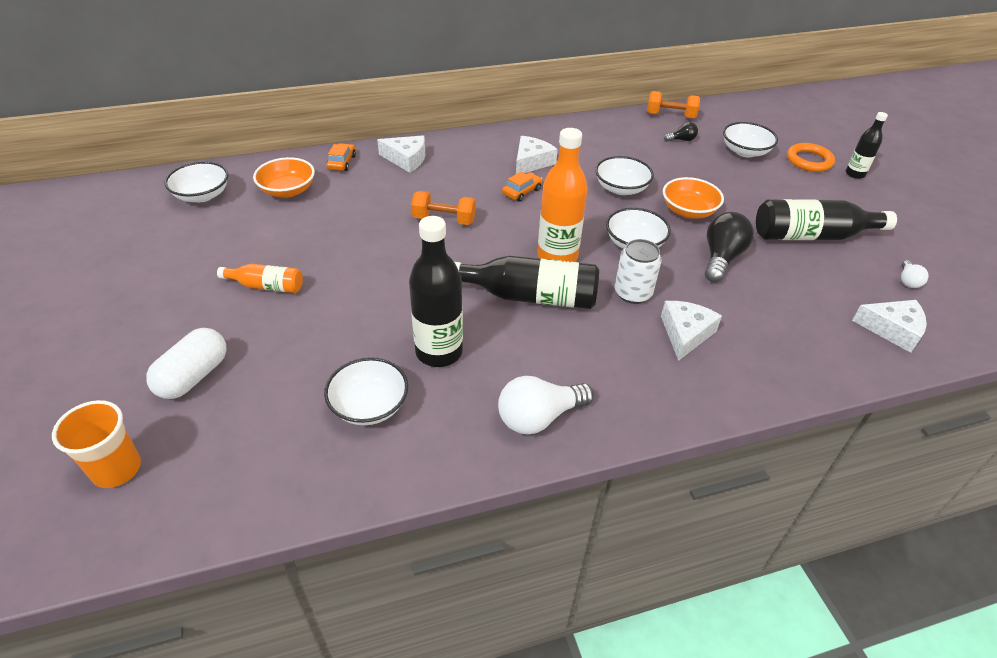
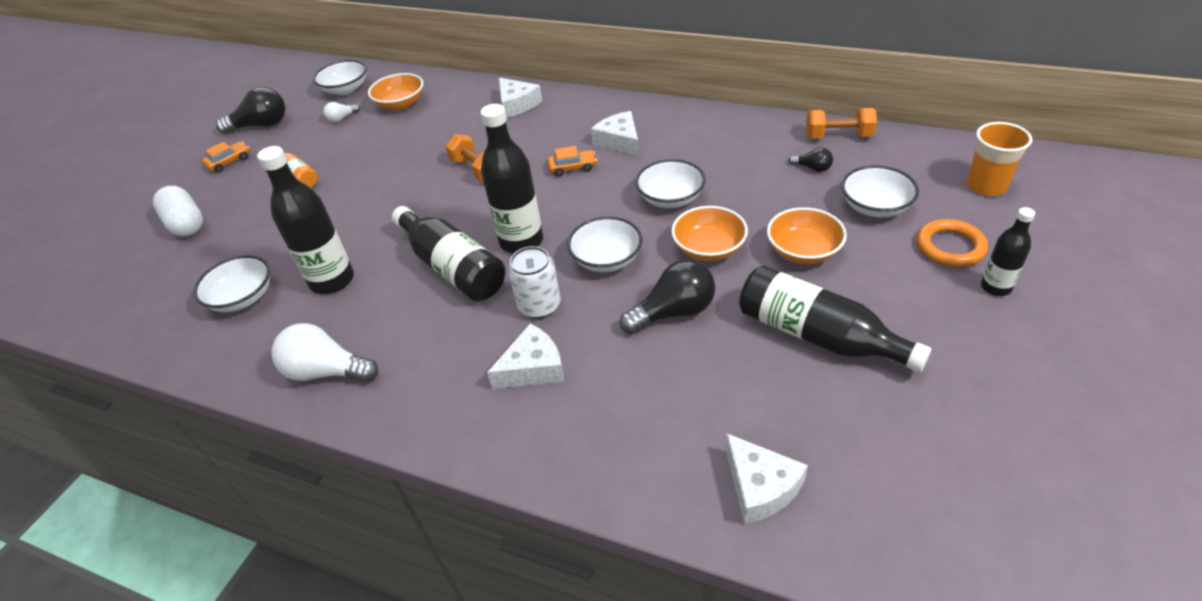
camera: 45 degrees right, 0 degrees up
orange cup [52,400,141,488] -> orange cup moved to [967,122,1032,196]
white capsule [146,328,227,399] -> white capsule turned 75 degrees clockwise [153,186,203,236]
orange car [326,143,356,171] -> orange car moved to [202,142,250,172]
white cheese [516,136,558,174] -> white cheese turned 105 degrees counterclockwise [591,111,639,156]
orange bottle [537,128,587,262] -> black bottle [480,104,543,253]
orange dumbbell [647,91,700,119] -> orange dumbbell turned 45 degrees counterclockwise [806,108,877,139]
white light bulb [901,260,929,288] -> white light bulb moved to [323,102,360,122]
none -> black light bulb [216,87,285,134]
none -> orange bowl [767,207,847,264]

